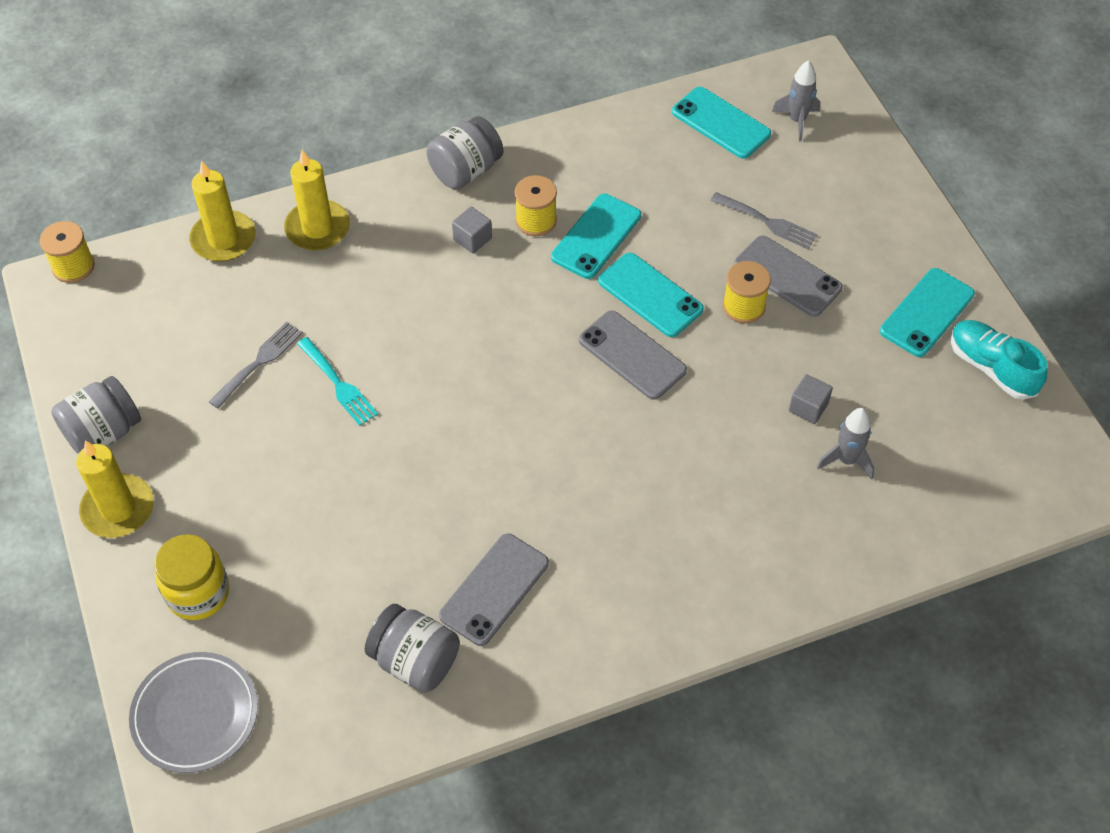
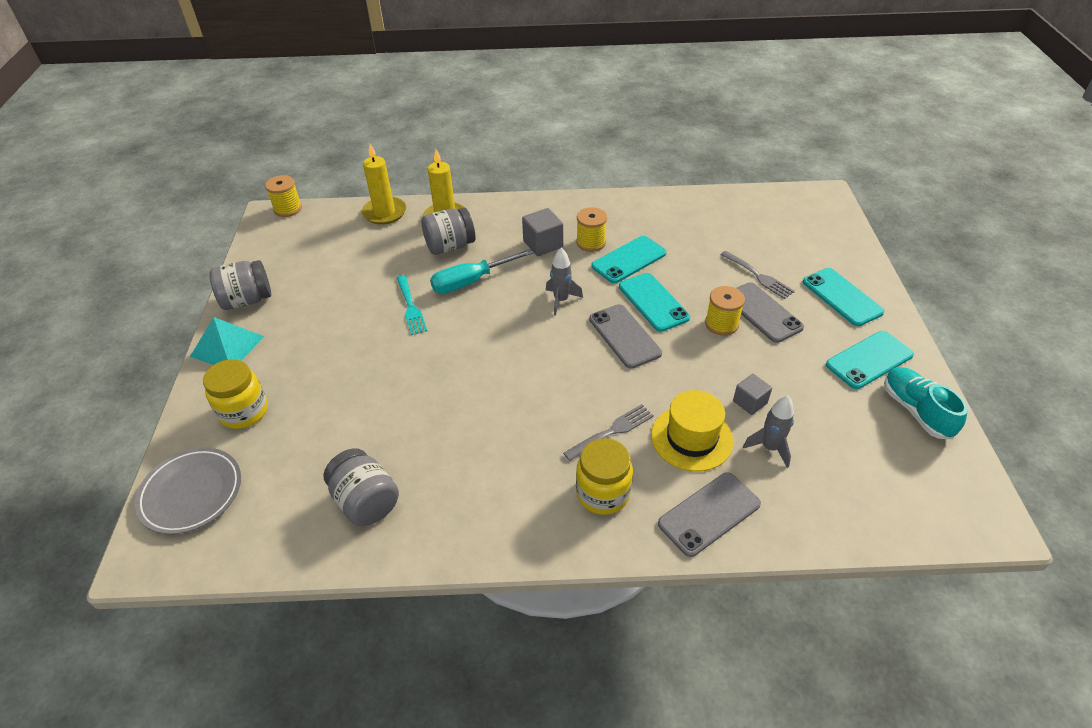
camera: 20 degrees right, 10 degrees down
yellow candle [76,440,154,538] -> turquoise pyramid [190,317,265,365]
grey fork [209,322,303,409] -> grey fork moved to [563,404,654,461]
grey jar [426,116,504,189] -> grey jar moved to [421,208,475,255]
grey phone [439,533,549,646] -> grey phone moved to [658,472,761,557]
grey cube [452,207,492,254] -> grey cube [522,208,563,256], size x1.51
turquoise phone [672,87,771,159] -> turquoise phone moved to [803,268,884,326]
grey rocket [772,60,821,141] -> grey rocket moved to [546,248,583,316]
none -> turquoise screwdriver [430,249,533,294]
none -> yellow jar [576,438,633,515]
none -> yellow hat [651,390,733,472]

